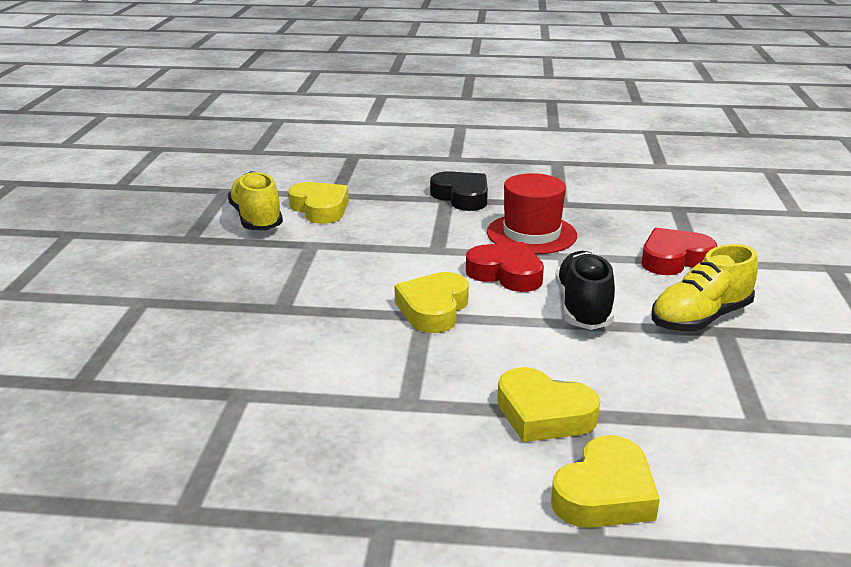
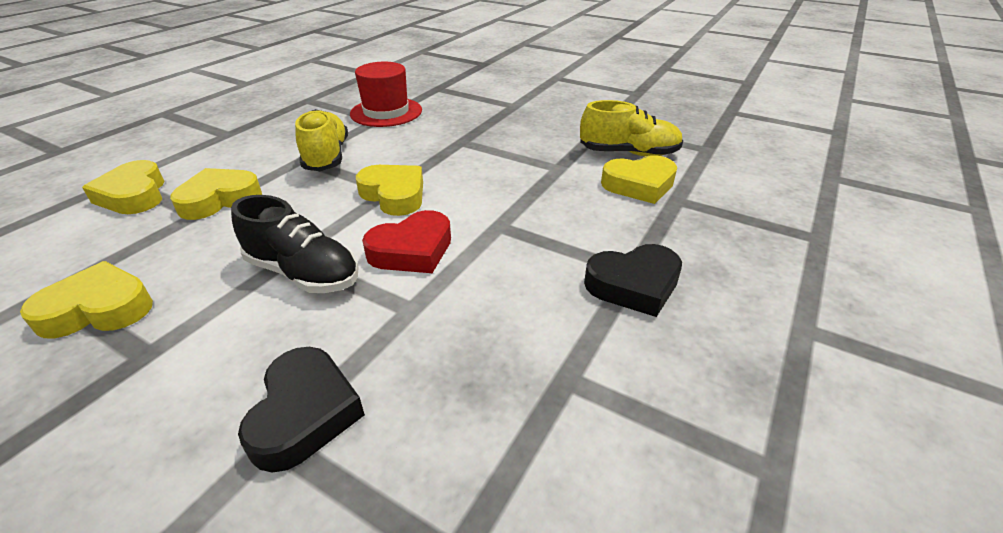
camera: 115 degrees right, 10 degrees up
red hat [487,173,577,254] -> red hat moved to [350,62,422,127]
red heart [642,228,717,275] -> black heart [238,347,365,473]
yellow shoe [651,244,758,331] -> yellow shoe moved to [295,109,348,171]
none -> yellow heart [20,261,153,338]

